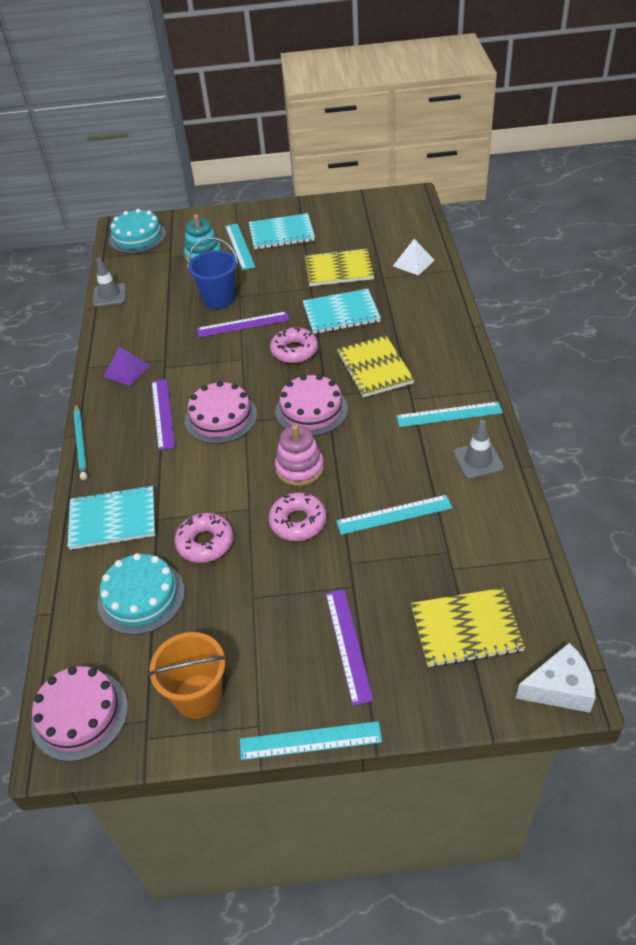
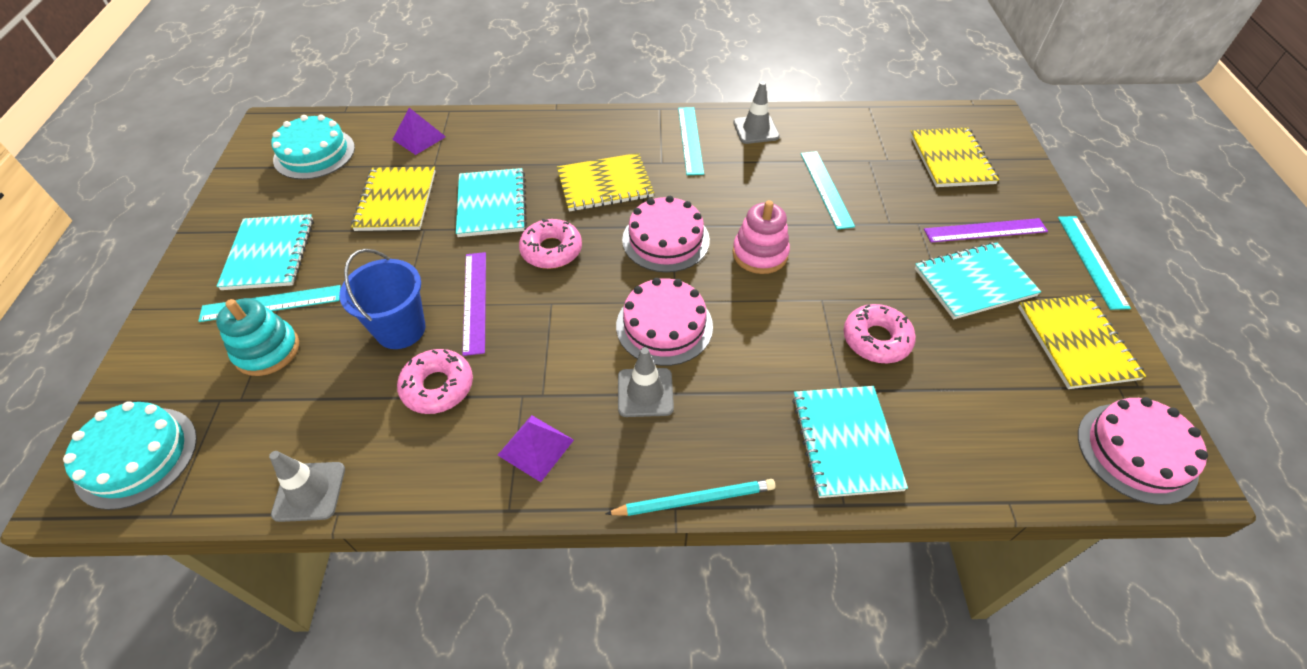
camera: 90 degrees left, 5 degrees up
turquoise cake [98,553,185,635] -> turquoise cake moved to [271,115,355,180]
orange bucket [148,632,227,719] -> yellow notebook [1018,294,1146,389]
purple ruler [152,379,175,450] -> grey traffic cone [618,347,674,417]
pink donut [269,492,326,541] -> pink donut moved to [397,349,473,414]
white pyramid [393,239,435,276] -> purple pyramid [392,108,446,155]
white cheese [516,643,595,713] -> none
none -> turquoise notebook [915,242,1041,319]

